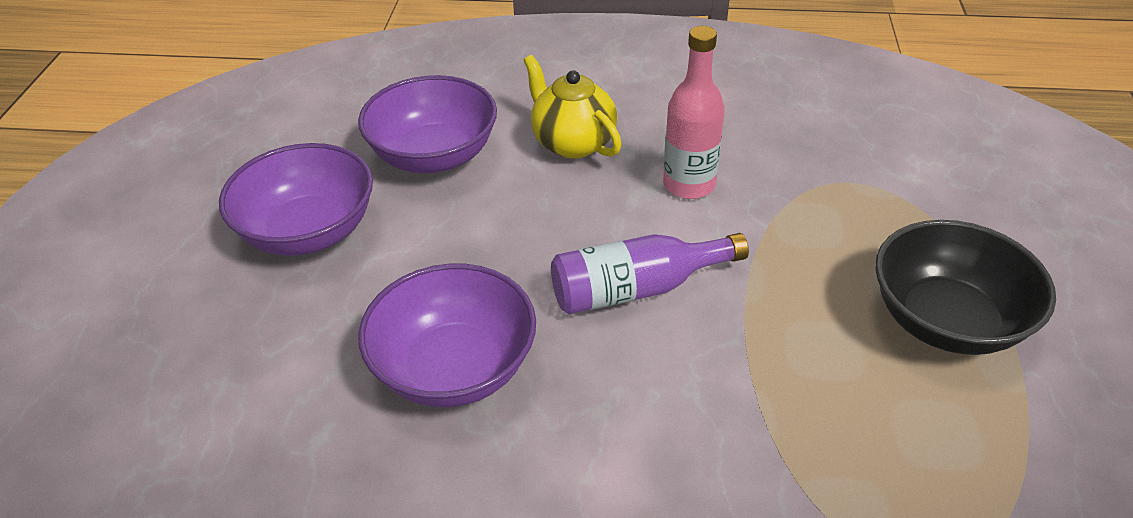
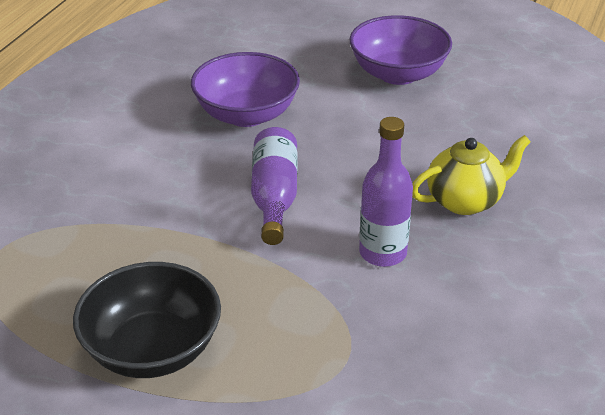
camera: 105 degrees right, 5 degrees down
purple bowl [358,75,497,173] -> none
pink bottle [663,26,725,199] -> purple bottle [359,117,413,267]

